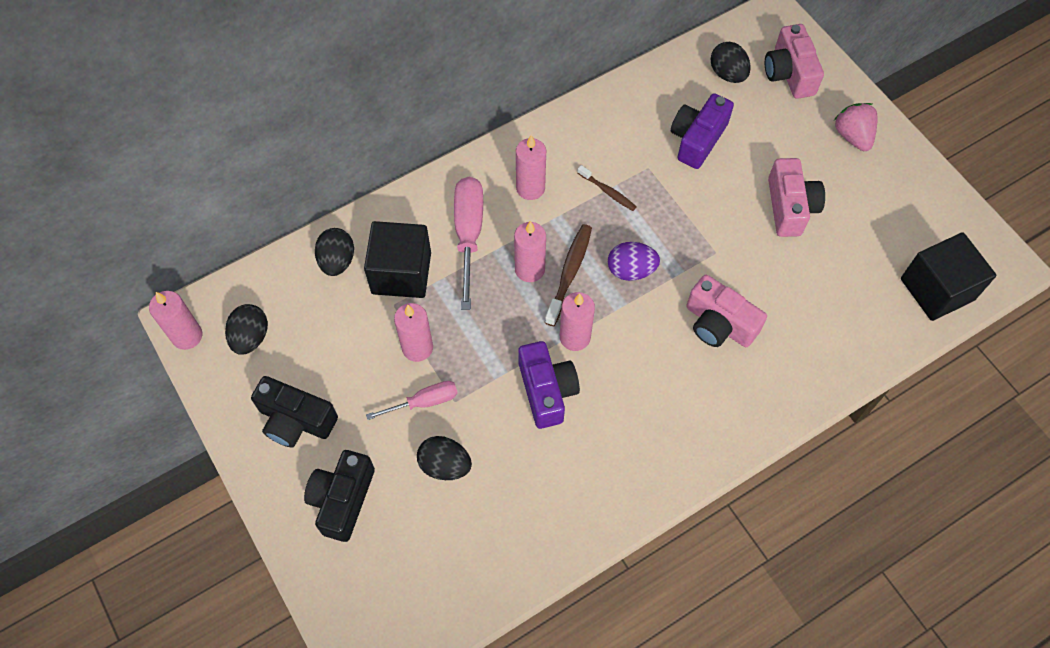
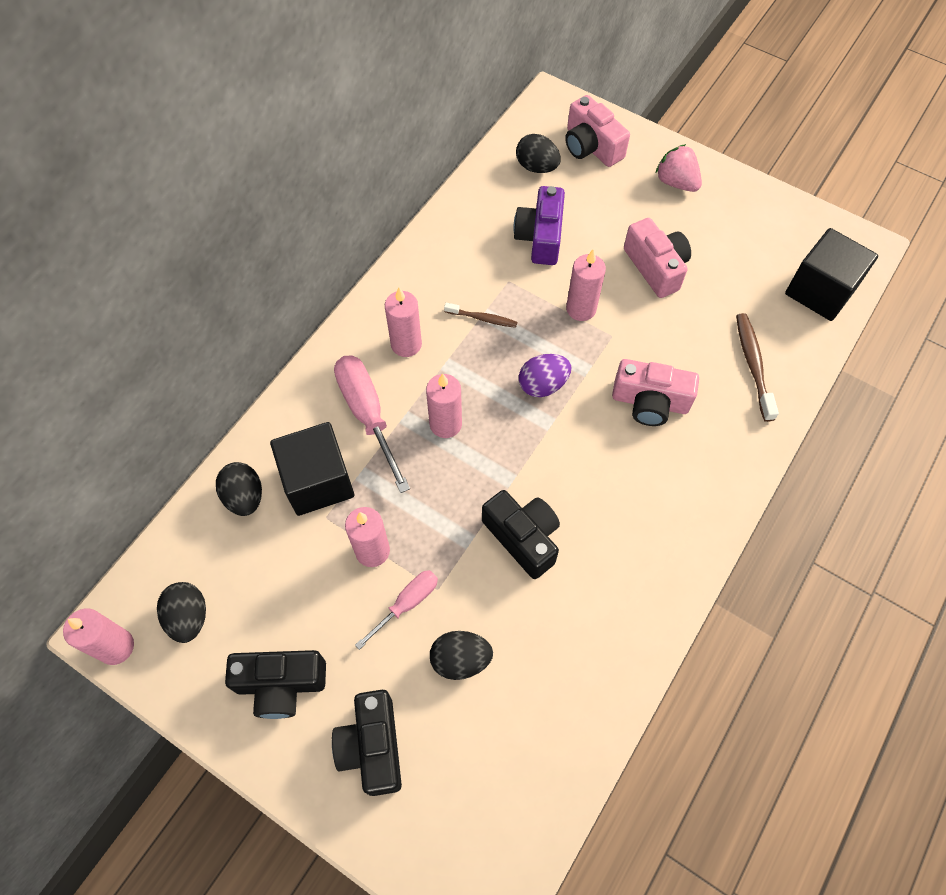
camera: 25 degrees left, 0 degrees up
purple camera [518,341,580,429] -> black camera [482,490,560,579]
brown toothbrush [544,224,592,326] -> brown toothbrush moved to [736,313,779,422]
pink candle [560,292,595,351] -> pink candle moved to [566,249,606,321]

